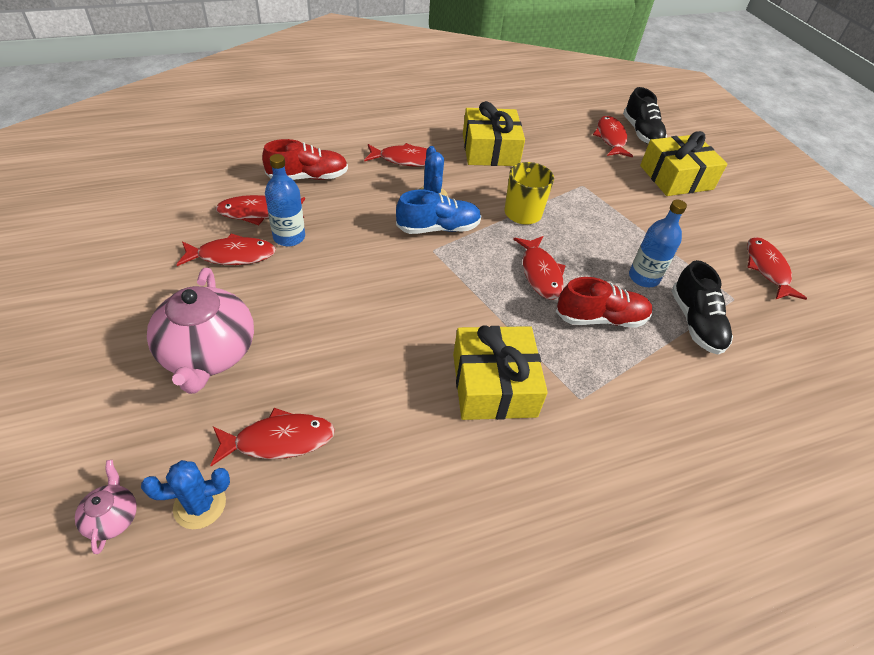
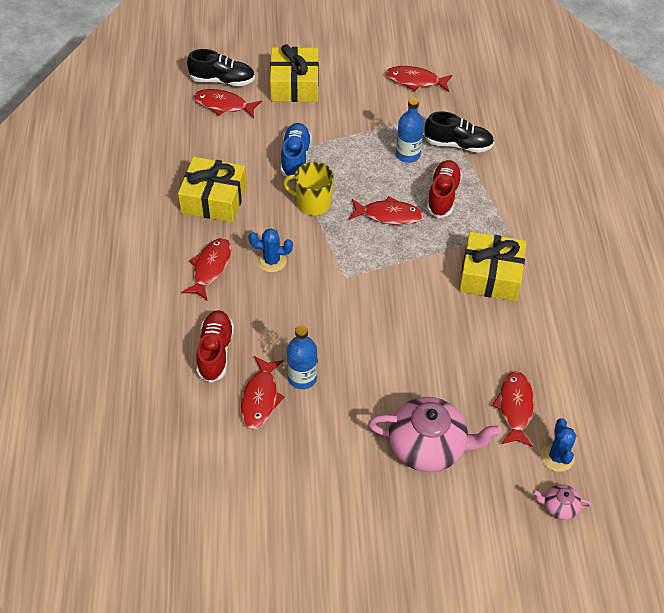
camera: 70 degrees left, 5 degrees up
red fish [176,233,276,266] -> none
blue shoe [396,190,482,234] -> blue shoe moved to [281,123,312,177]

